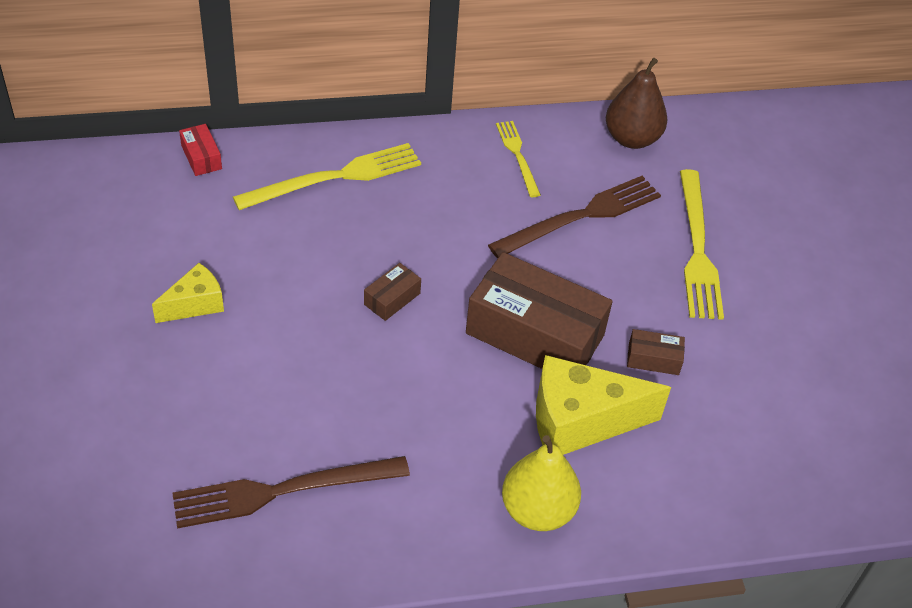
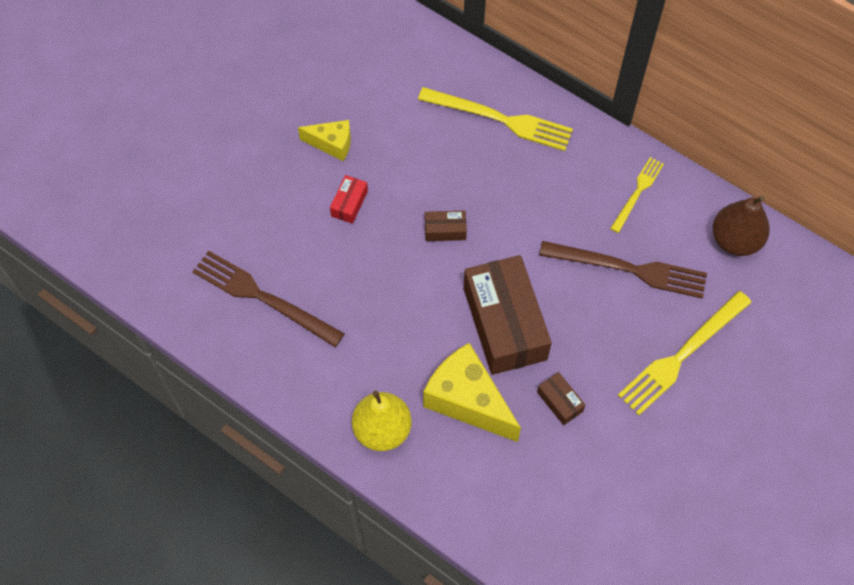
camera: 50 degrees right, 15 degrees up
red box [179,124,222,176] -> red box moved to [330,175,368,224]

